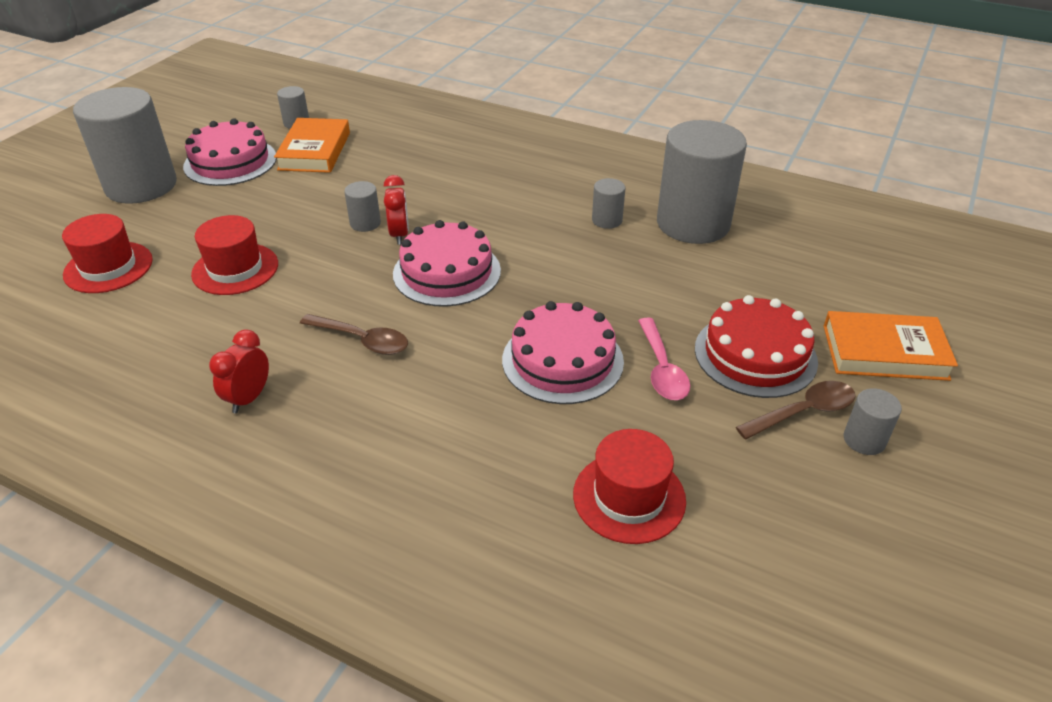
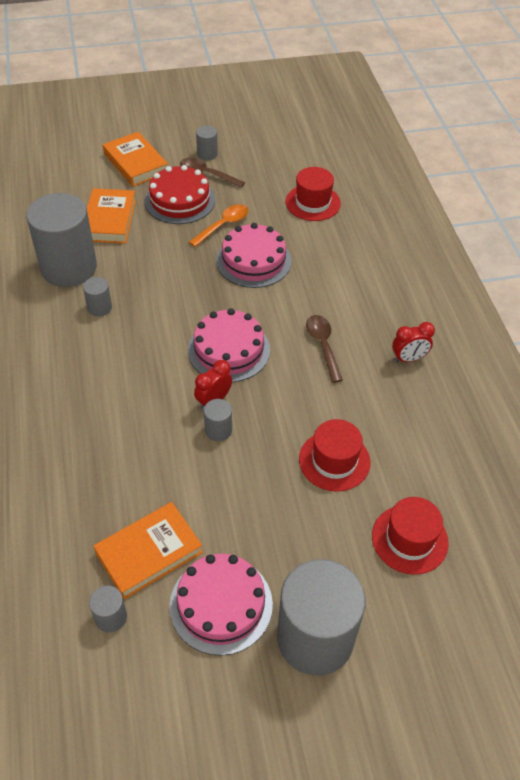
camera: 130 degrees left, 10 degrees up
pink spoon [638,318,690,400] -> orange spoon [189,204,249,247]
none -> orange book [87,188,136,244]

